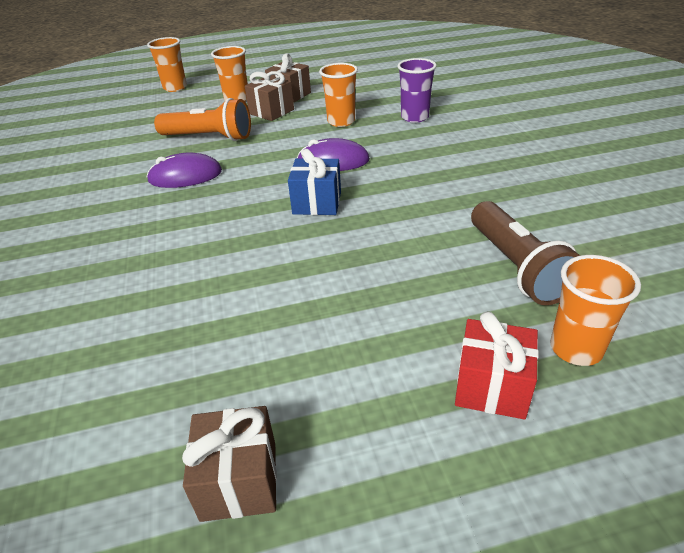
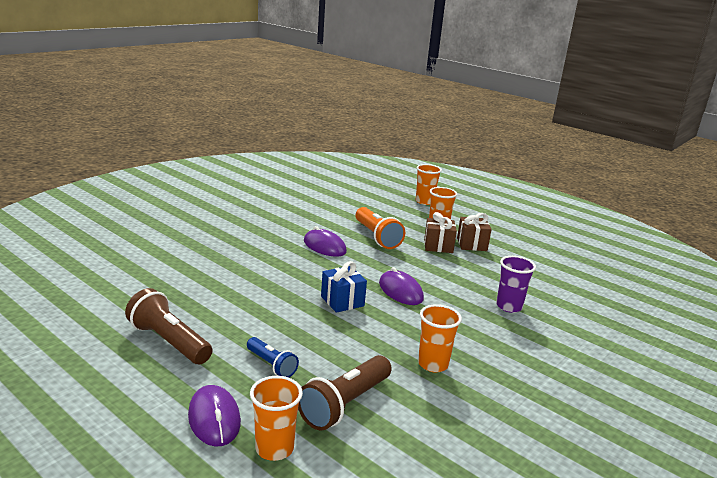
camera: 50 degrees right, 15 degrees down
brown gift [182,406,277,522] -> none
orange cup [319,63,358,127] -> orange cup moved to [418,304,462,372]
red gift [455,311,539,420] -> purple mouse [188,385,241,447]
none -> brown flashlight [125,288,212,364]
none -> blue flashlight [247,337,299,377]

